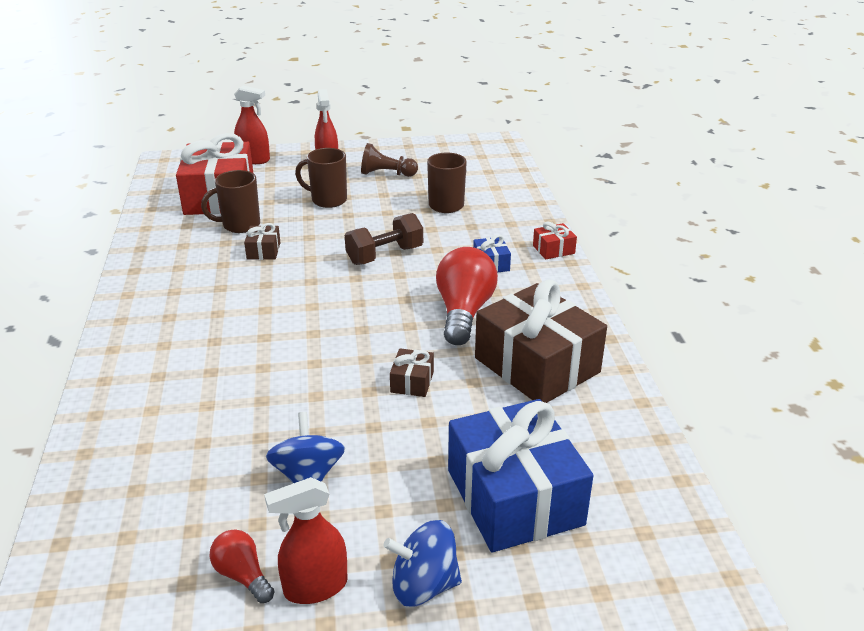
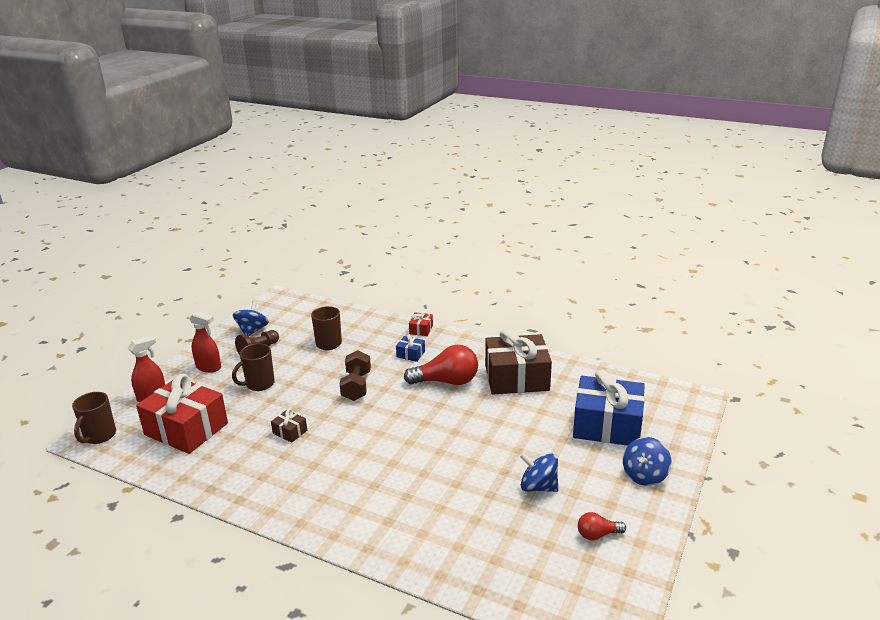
camera: 55 degrees left, 5 degrees down
brown mug [201,170,260,233] -> brown mug moved to [72,392,116,444]
red spray bottle [264,477,348,604] -> none
brown gift [390,348,434,397] -> none
red light bulb [436,247,498,345] -> red light bulb turned 135 degrees clockwise [404,345,478,385]
none -> blue spinning top [233,301,269,337]

